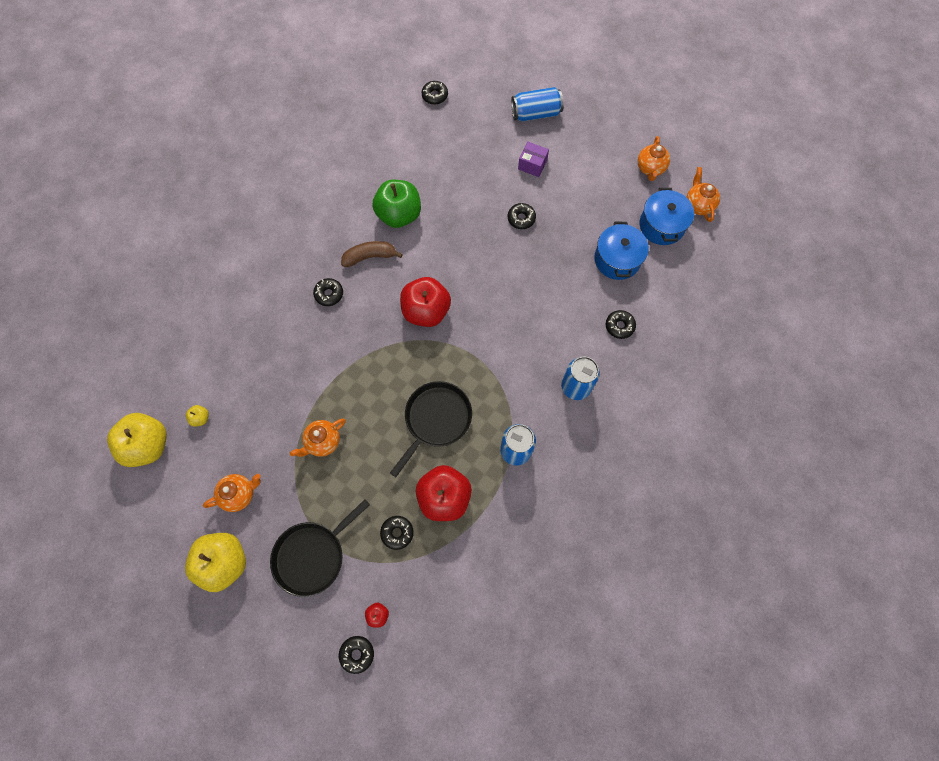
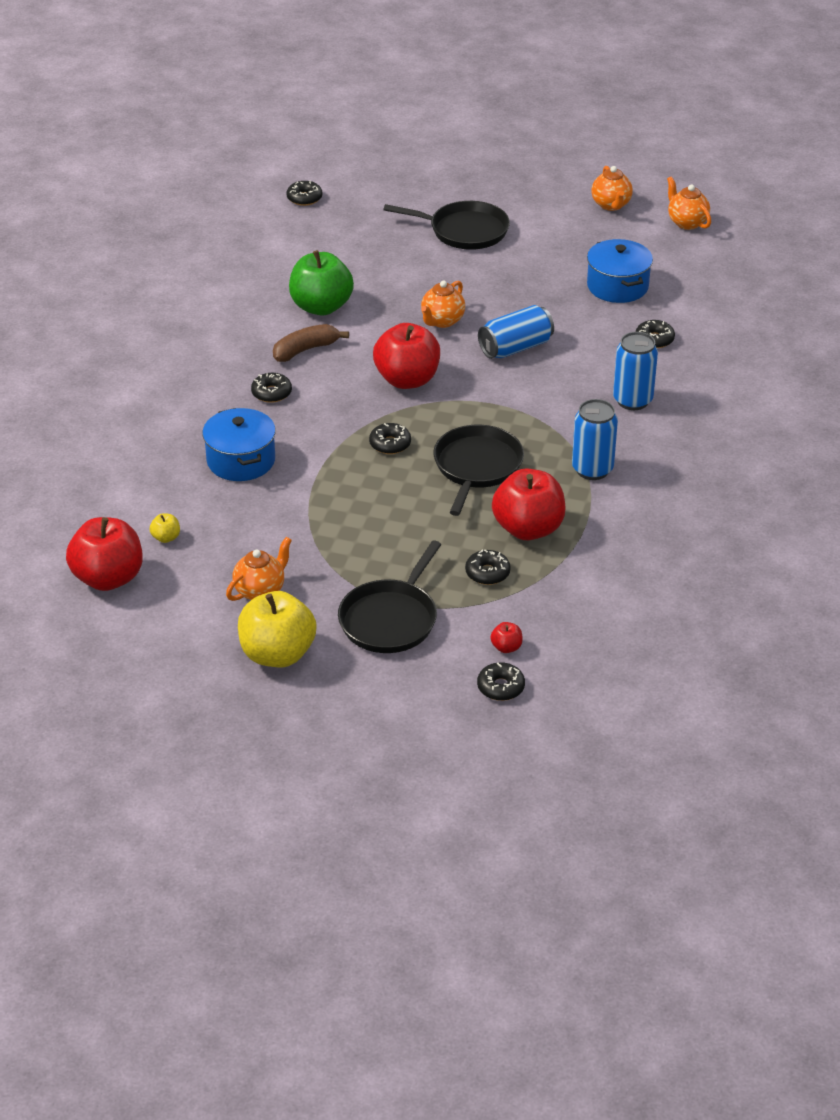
camera: 20 degrees left, 30 degrees down
yellow apple [107,413,167,467] -> red apple [66,517,143,591]
orange teapot [290,418,346,457] -> orange teapot moved to [421,281,465,328]
black donut [508,203,536,229] -> black donut moved to [369,423,411,454]
blue can [511,87,563,121] -> blue can moved to [478,305,554,359]
purple box [518,142,549,177] -> black pan [383,201,510,250]
blue pot [640,188,694,245] -> blue pot moved to [202,408,276,481]

